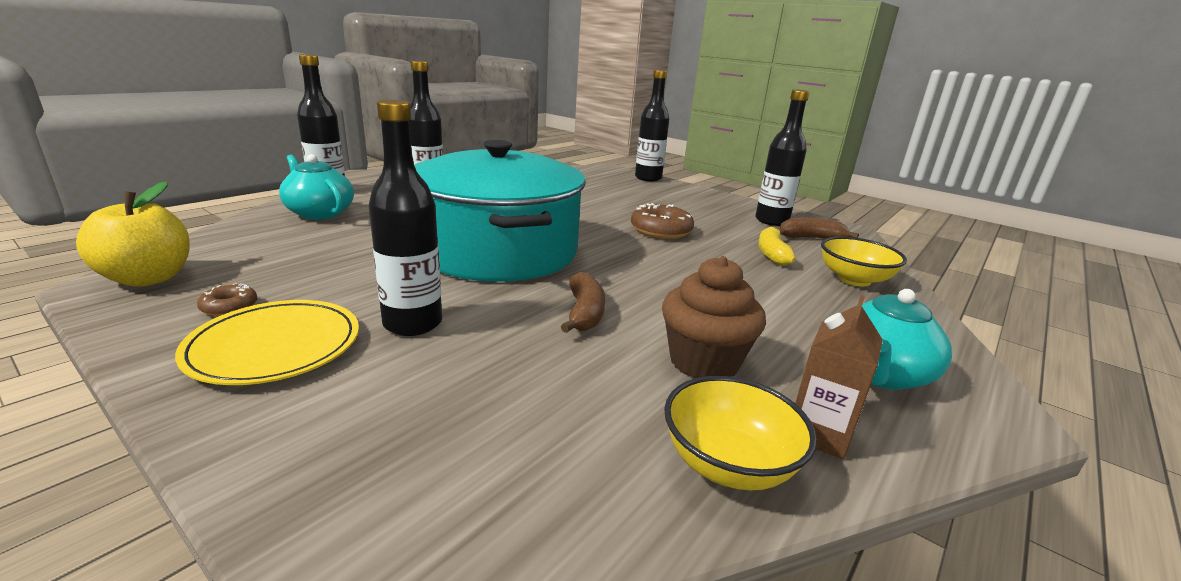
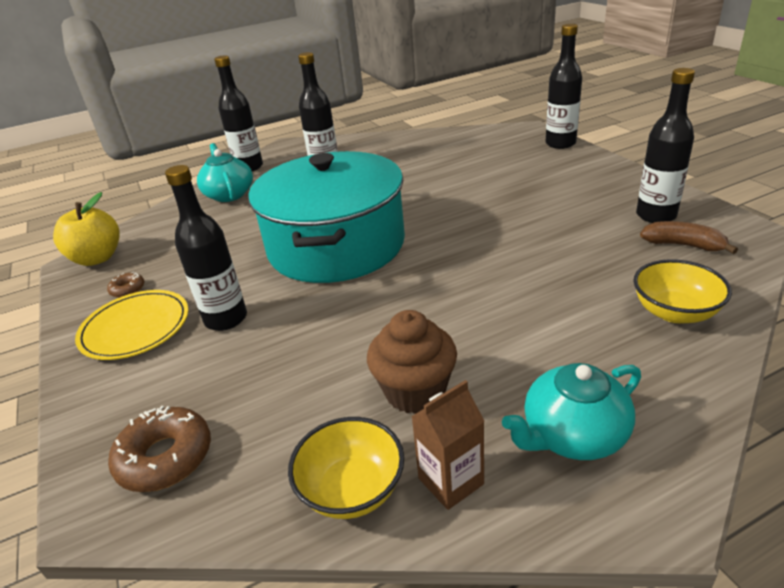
camera: 30 degrees right, 10 degrees up
brown banana [561,272,605,333] -> none
brown donut [631,203,694,239] -> brown donut moved to [108,406,211,492]
yellow banana [758,226,796,266] -> none

